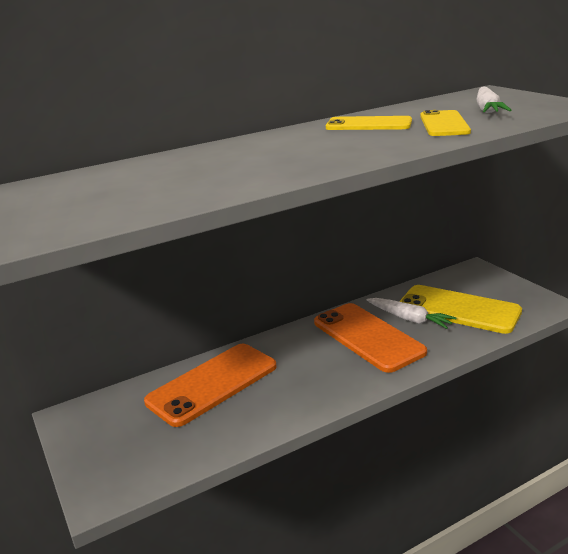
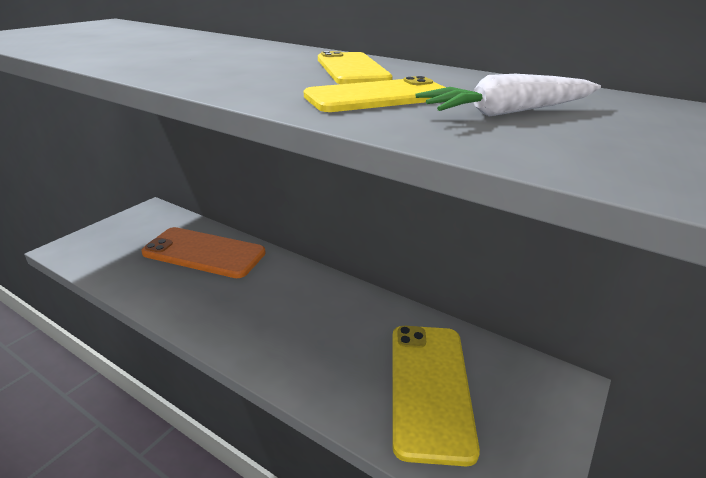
camera: 60 degrees right, 5 degrees up
orange phone [314,303,427,373] -> none
white carrot [367,298,456,329] -> none

